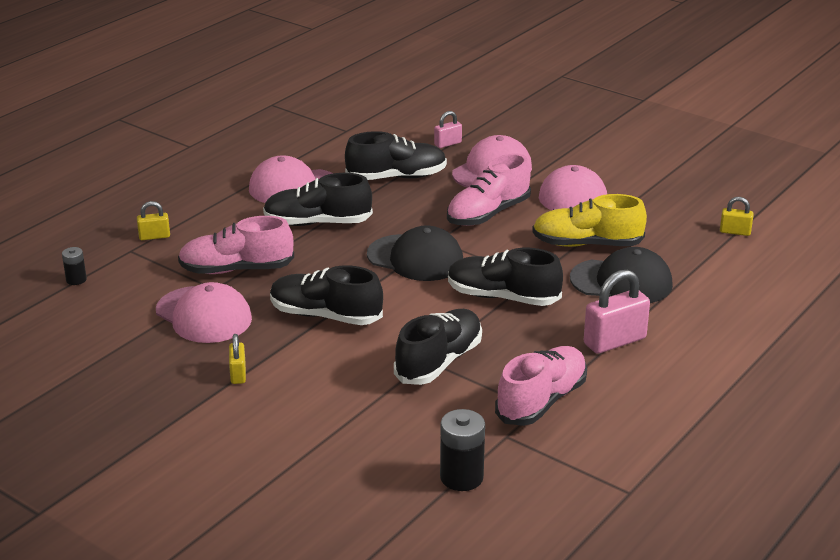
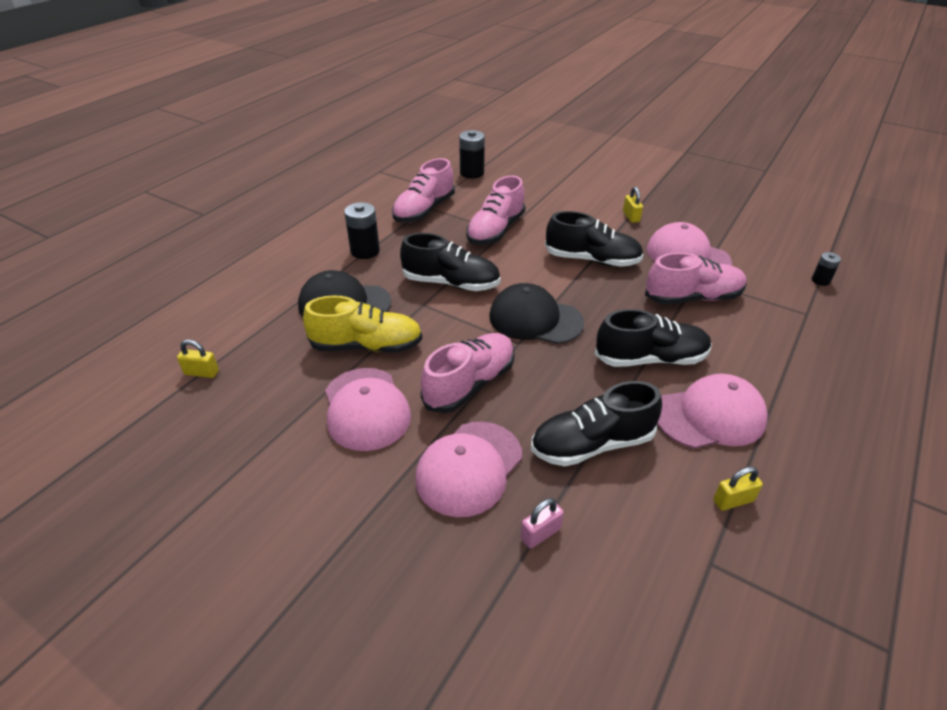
camera: 175 degrees right, 10 degrees up
yellow padlock [137,201,170,240] -> yellow padlock moved to [713,466,763,511]
black shoe [394,309,482,385] -> pink shoe [466,175,525,245]
pink padlock [584,270,650,354] -> black battery [344,202,380,259]

